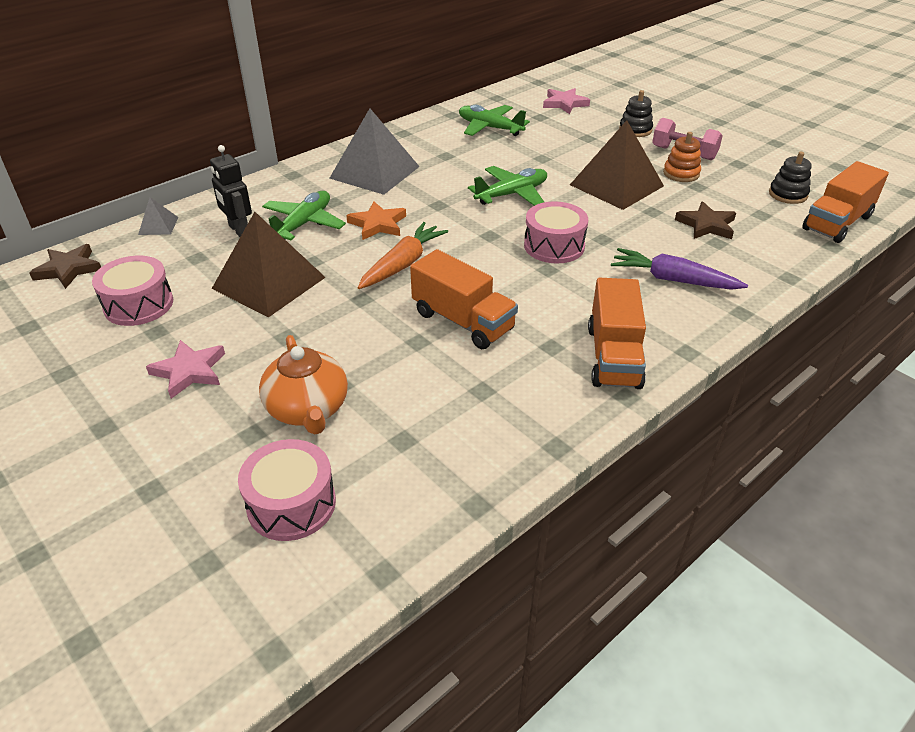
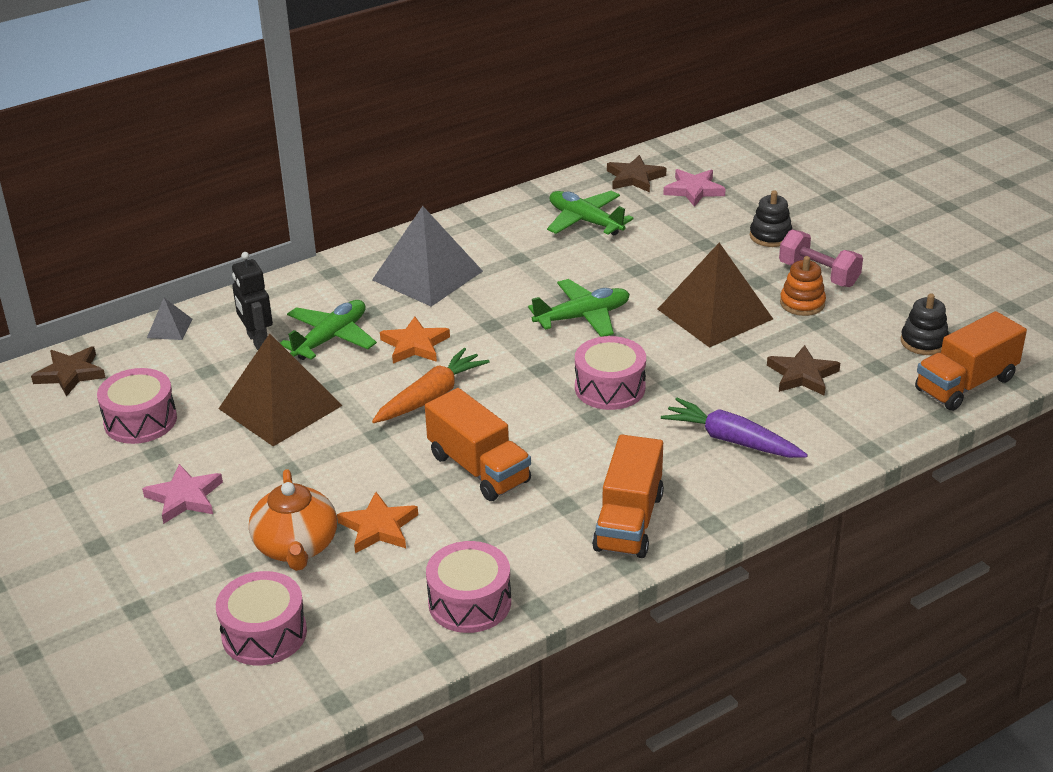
camera: 10 degrees right, 5 degrees down
none -> orange star [337,492,418,553]
none -> pink drum [426,541,511,633]
none -> brown star [607,155,666,192]

